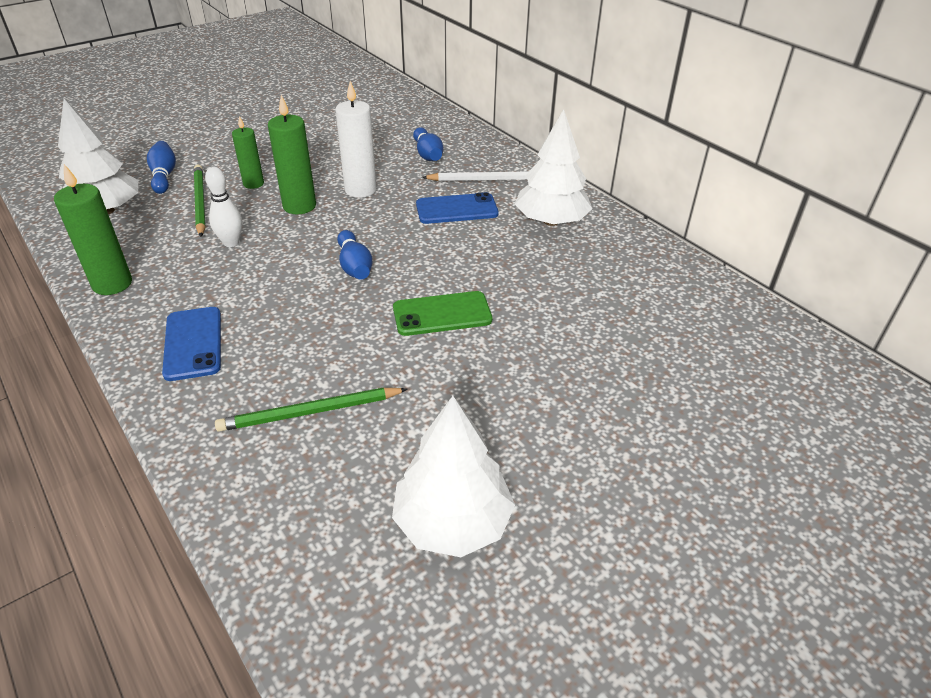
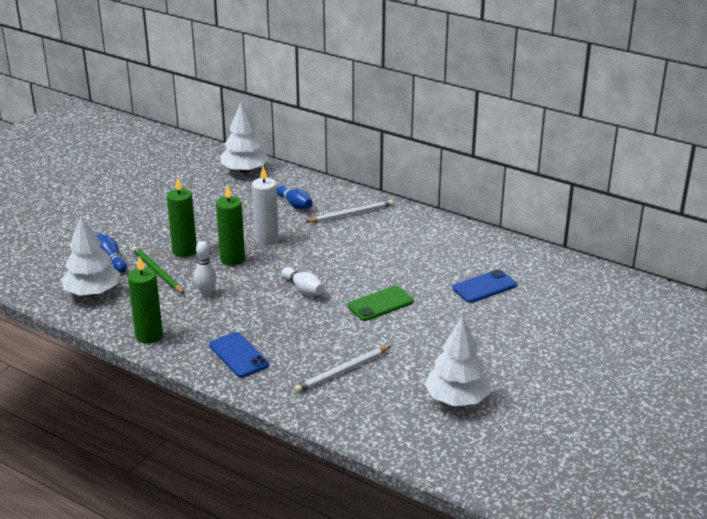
camera: 20 degrees left, 10 degrees down
green pencil [215,388,408,432] -> white pencil [294,346,391,393]
green candle [232,116,264,189] -> green candle [167,177,197,257], size x1.54
blue bowling pin [337,230,372,280] -> white bowling pin [282,267,324,295]
blue phone [416,192,498,224] -> blue phone moved to [452,269,517,303]
white tree [515,109,593,226] -> white tree moved to [221,103,269,173]

